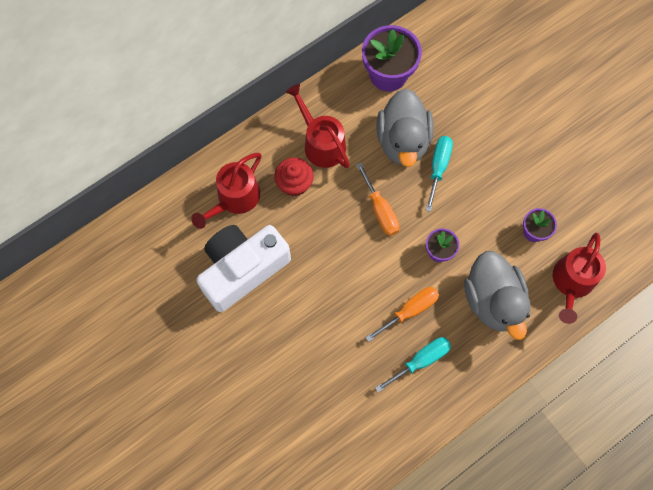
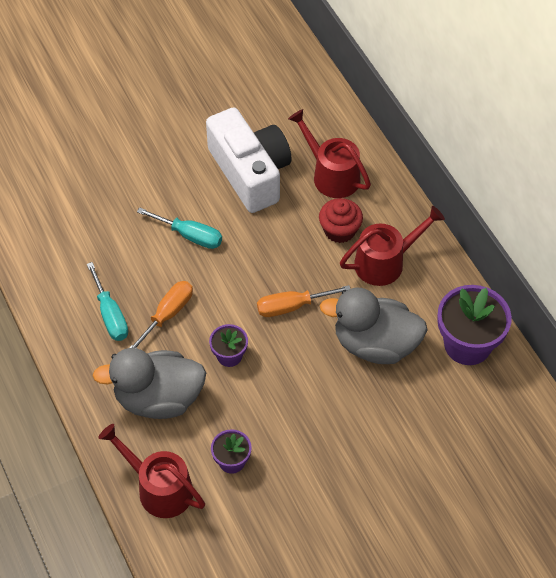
camera: 100 degrees right, 15 degrees down
orange screwdriver [365,287,439,342] -> orange screwdriver turned 120 degrees counterclockwise [130,281,193,348]
turquoise screwdriver [426,136,453,212] -> turquoise screwdriver moved to [137,207,222,249]

